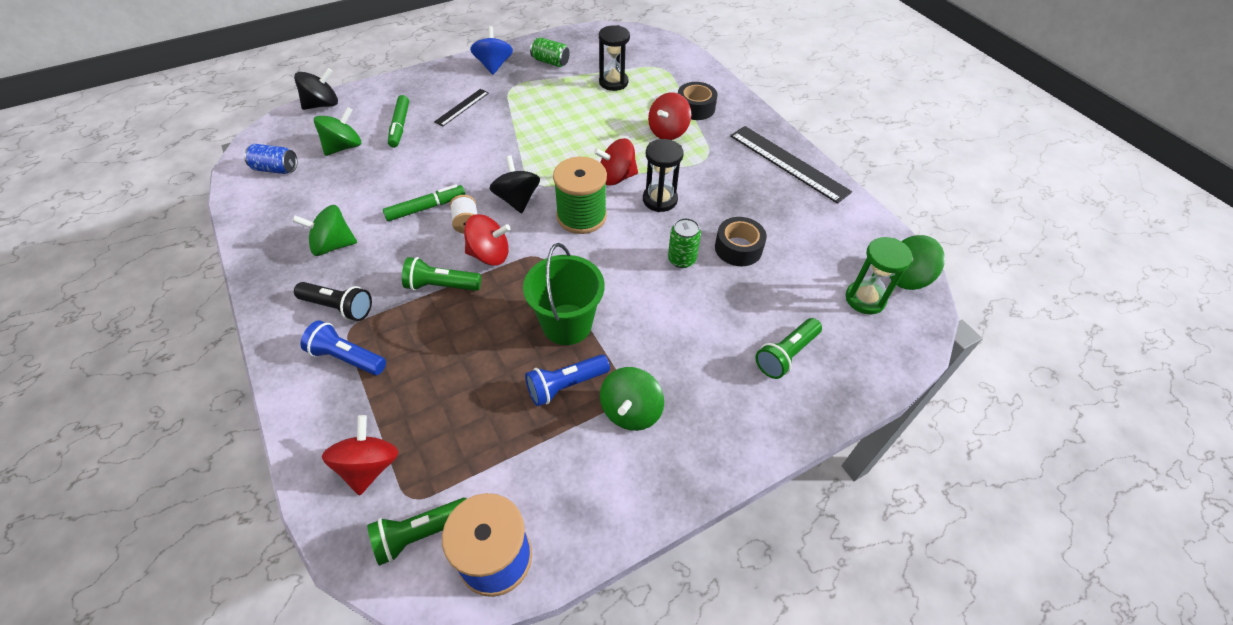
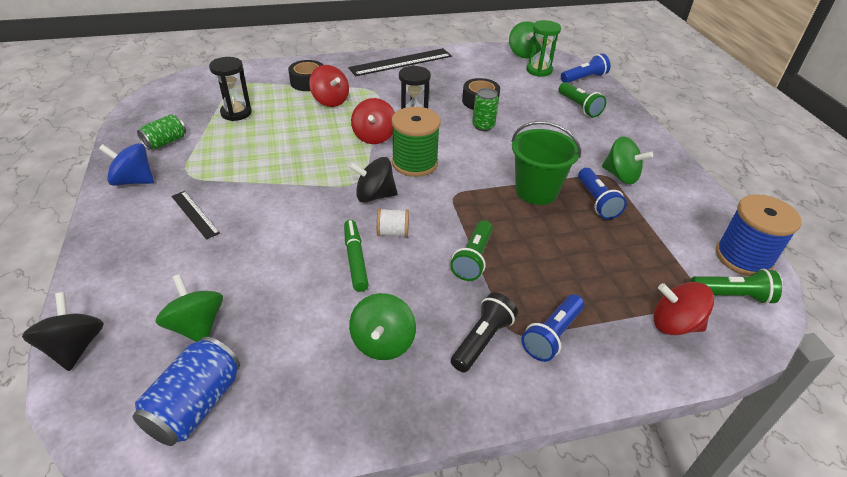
camera: 75 degrees left, 10 degrees down
blue can [244,144,298,174] -> blue can [133,337,240,446], size x1.50
green flashlight [367,498,467,566] -> green flashlight turned 75 degrees counterclockwise [690,269,782,304]
green marker [388,95,409,148] -> none
red spinning top [464,214,511,266] -> none
none -> blue flashlight [561,54,610,83]

